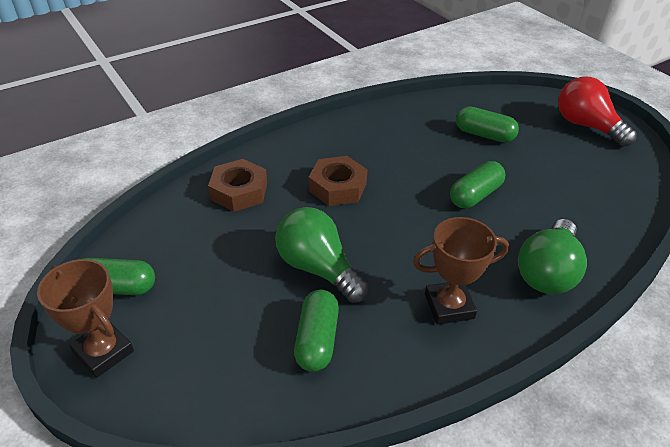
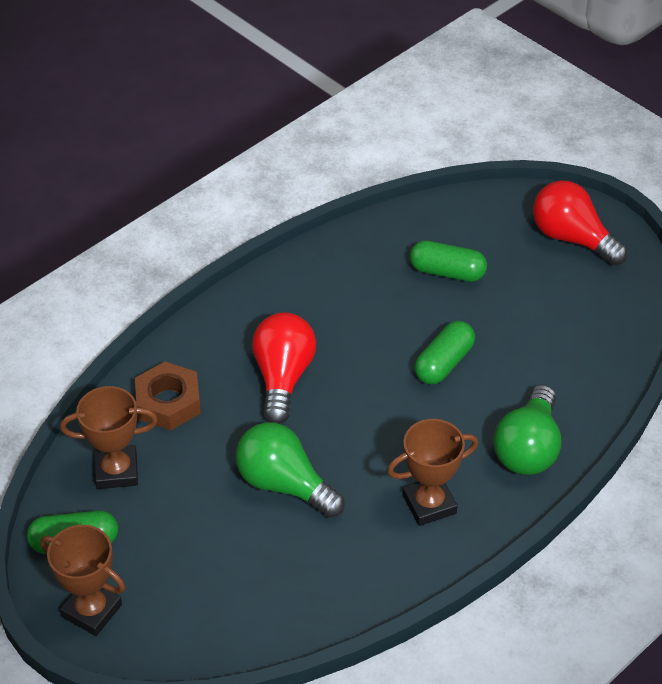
camera: 10 degrees left, 5 degrees up
green capsule [294,290,339,372] -> none
brown nut [309,156,368,206] -> red light bulb [252,312,316,424]
none -> brown trophy [60,386,158,489]

